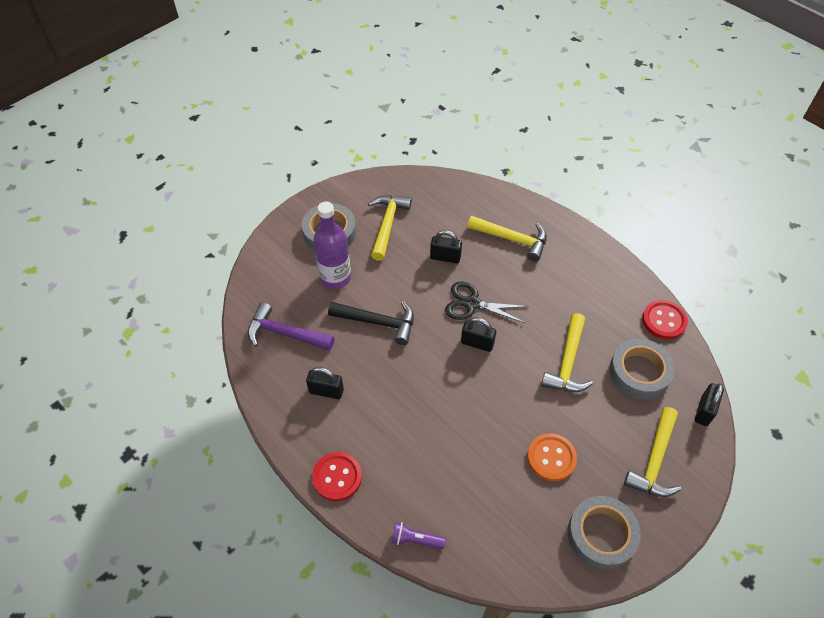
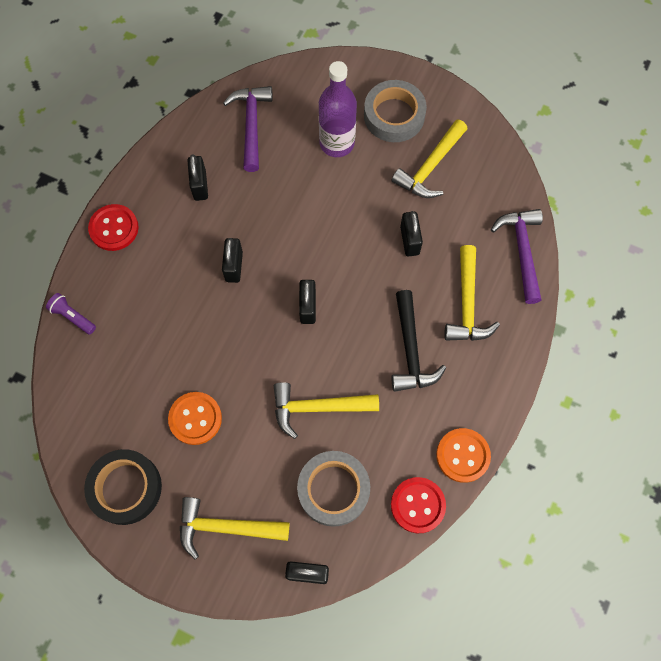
camera: 70 degrees right, 15 degrees up
black hammer [328,301,414,345] -> black hammer moved to [392,290,446,392]
yellow hammer [368,195,412,261] -> yellow hammer turned 135 degrees clockwise [391,119,467,198]
purple flashlight [392,522,446,549] -> purple flashlight turned 45 degrees counterclockwise [46,293,96,335]
black scissors [445,282,529,323] -> none
grey tape [568,496,641,570] -> black tape [84,449,162,525]
none -> black padlock [222,238,243,283]
none -> orange button [436,428,491,483]
none -> purple hammer [491,209,543,304]

